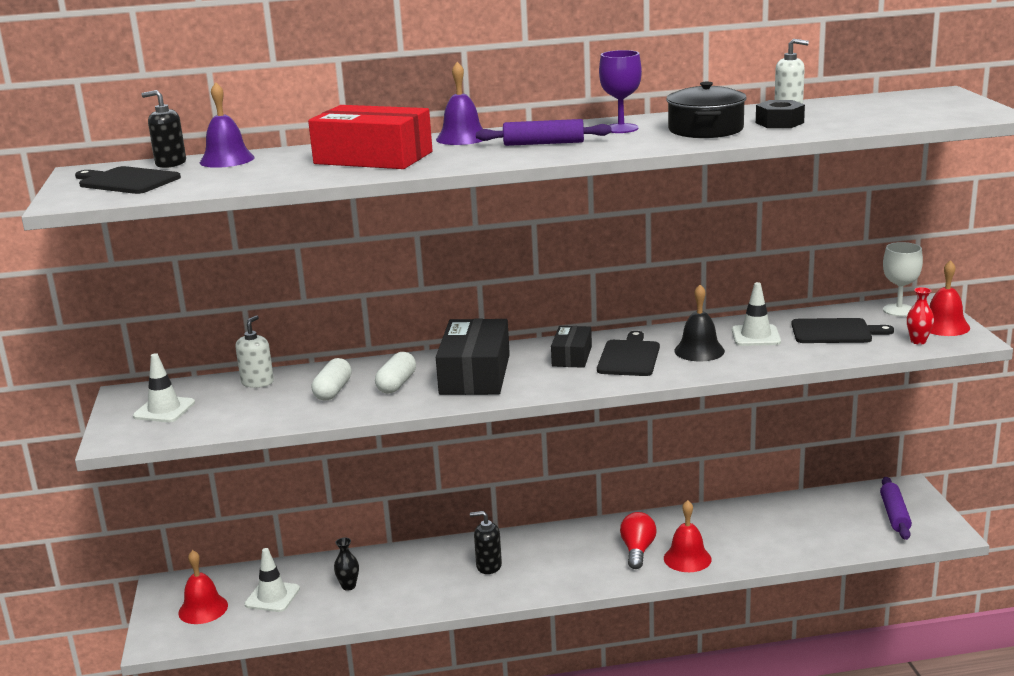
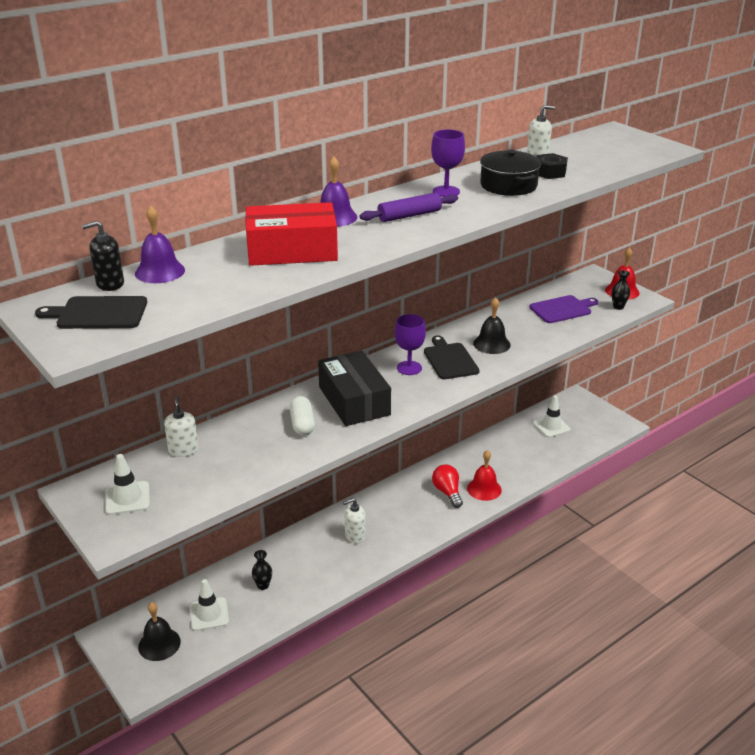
camera: 30 degrees left, 10 degrees up
red bell [178,550,228,624] -> black bell [138,602,181,661]
white capsule [311,358,352,400] -> none
black soap dispenser [470,511,502,574] -> white soap dispenser [343,498,366,543]
black box [551,326,592,368] -> purple goblet [395,314,426,375]
white traffic cone [732,282,781,346] -> white traffic cone moved to [533,396,571,438]
black cutting board [791,318,894,343] -> purple cutting board [529,295,598,323]
purple rolling pin [880,477,912,540] -> none
white goblet [883,242,923,317] -> none
red vase [907,287,934,345] -> black vase [612,271,630,310]

